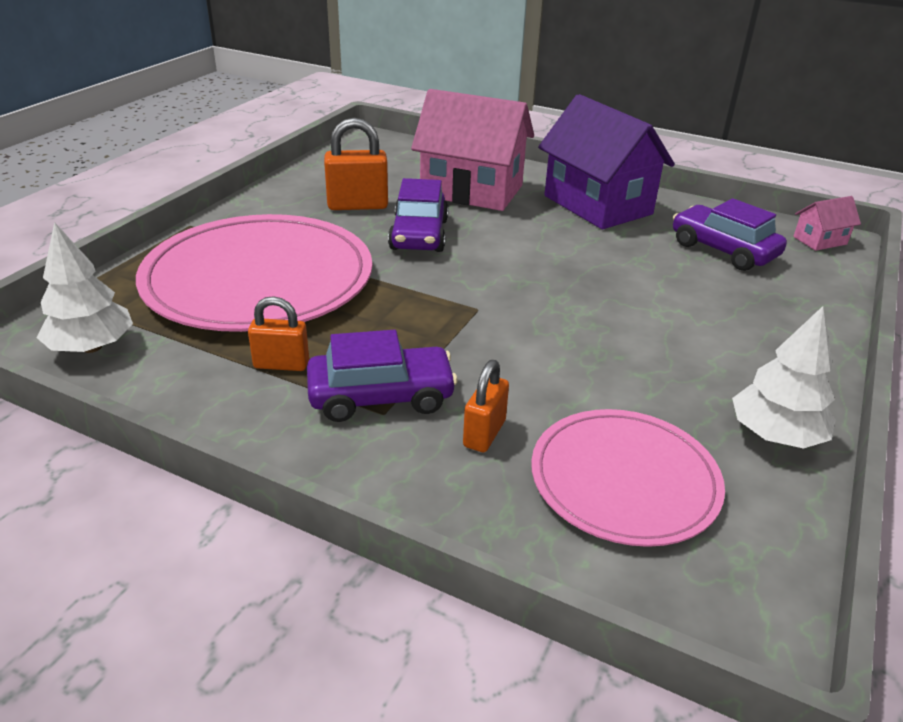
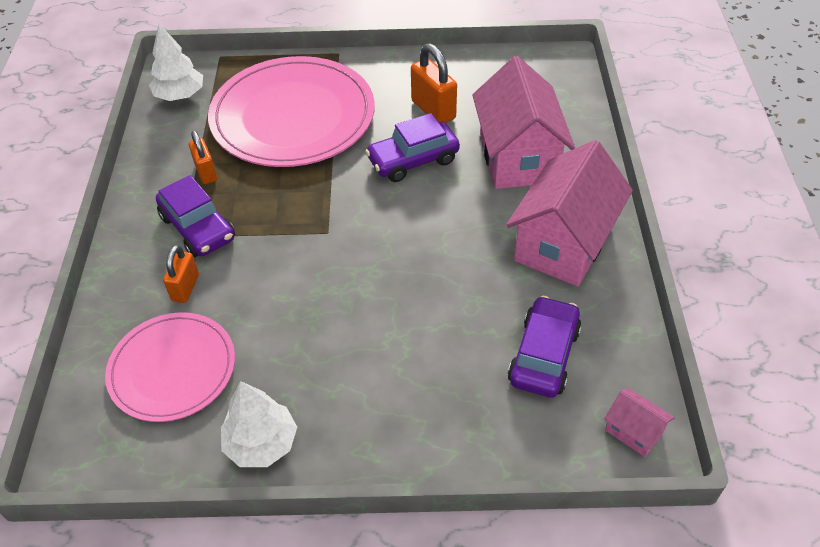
camera: 65 degrees right, 15 degrees up
orange padlock [463,360,509,452] -> orange padlock turned 75 degrees counterclockwise [163,245,199,303]
purple house [538,94,675,229] -> pink house [506,140,633,286]

